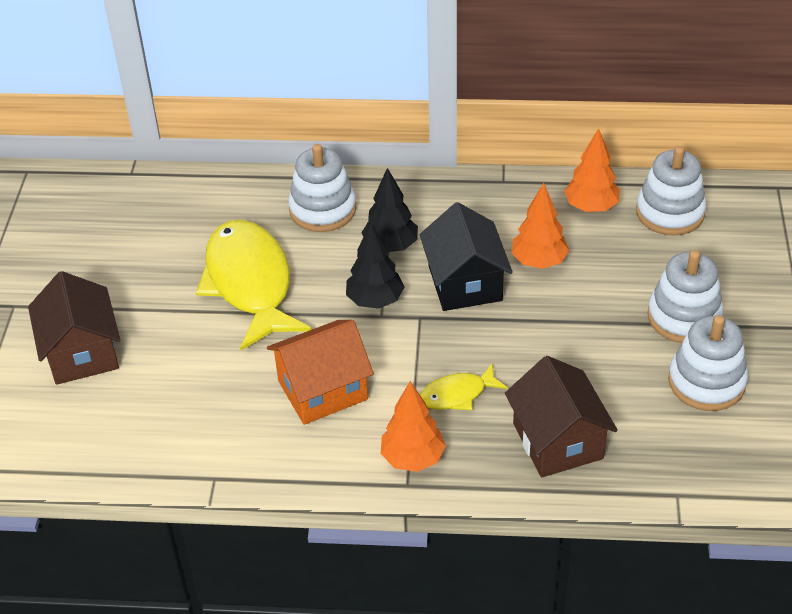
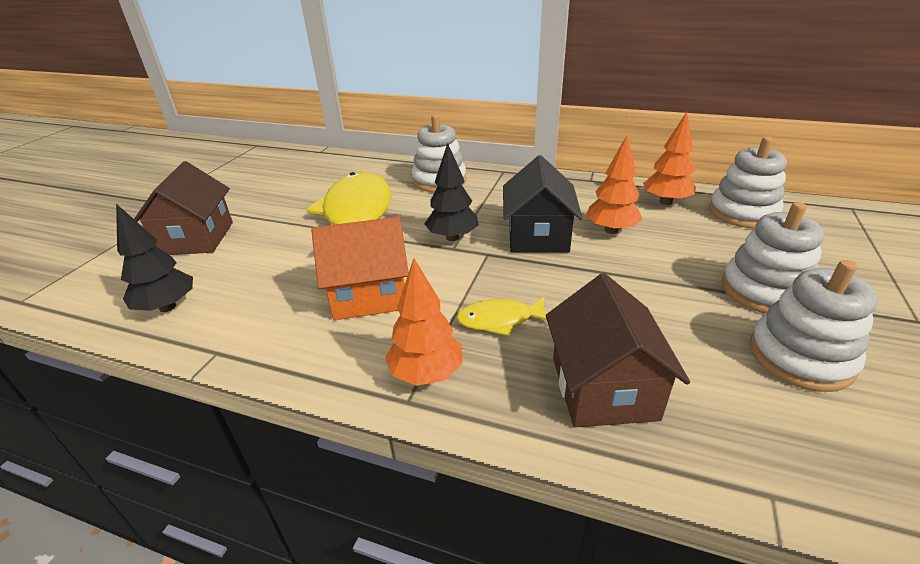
camera: 15 degrees right, 10 degrees down
black tree [362,168,418,252] -> black tree moved to [116,204,193,312]

